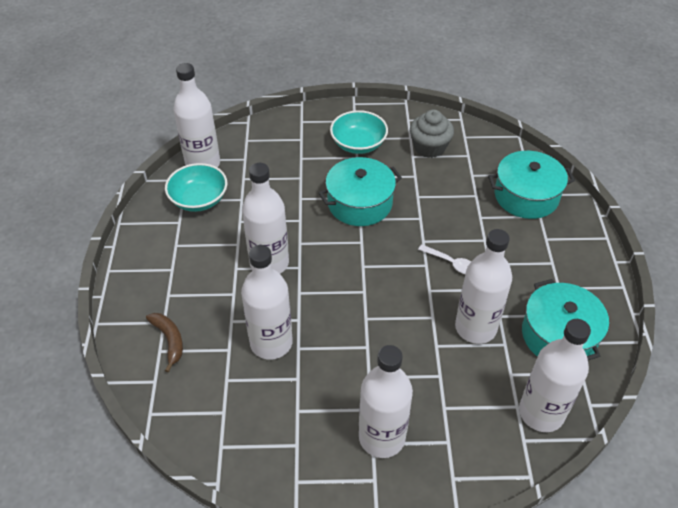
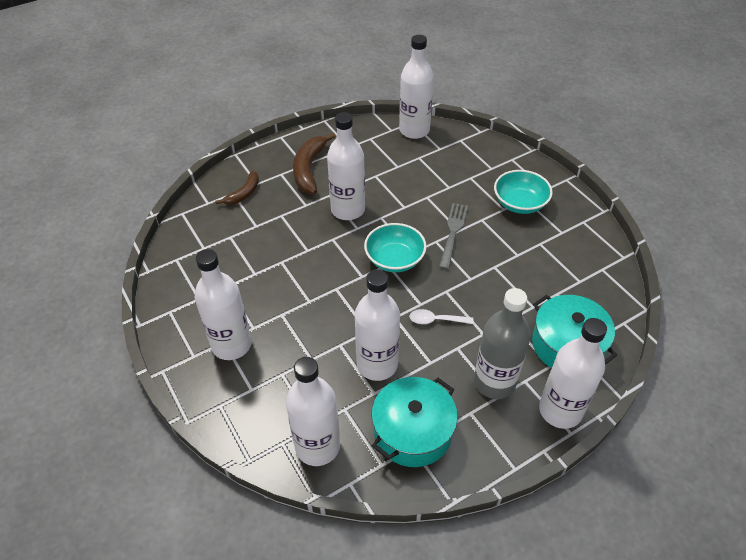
camera: 60 degrees right, 0 degrees up
turquoise bowl [165,163,227,212] -> turquoise bowl moved to [364,223,427,273]
white bottle [241,245,293,360] -> white bottle moved to [539,318,607,429]
turquoise pot [319,157,402,226] -> grey fork [439,203,468,269]
grey cupcake [410,109,454,158] -> none
white spoon [418,244,471,274] -> white spoon turned 90 degrees clockwise [409,309,474,324]
none -> brown banana [293,133,336,194]
none -> grey bottle [474,288,531,399]

